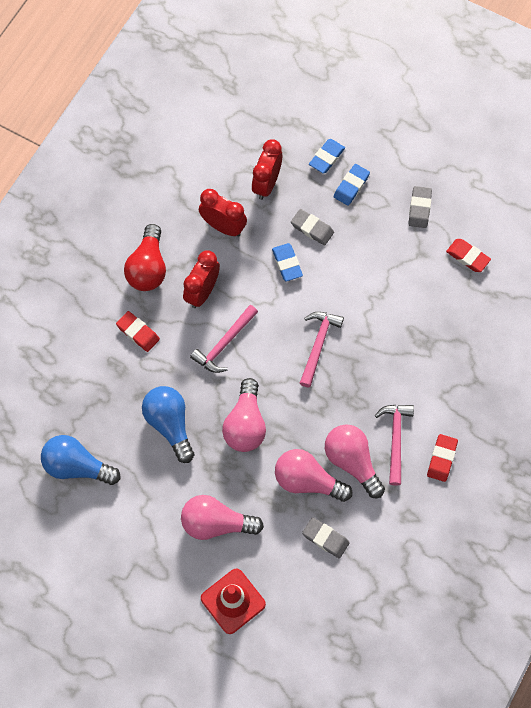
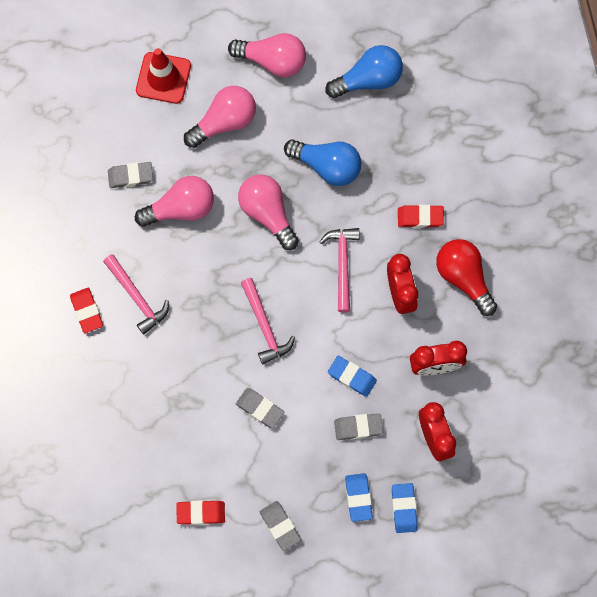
camera: 140 degrees right, 5 degrees up
pink light bulb [325,424,385,498] -> pink light bulb moved to [228,33,306,77]
none -> grey eraser [236,388,284,428]

